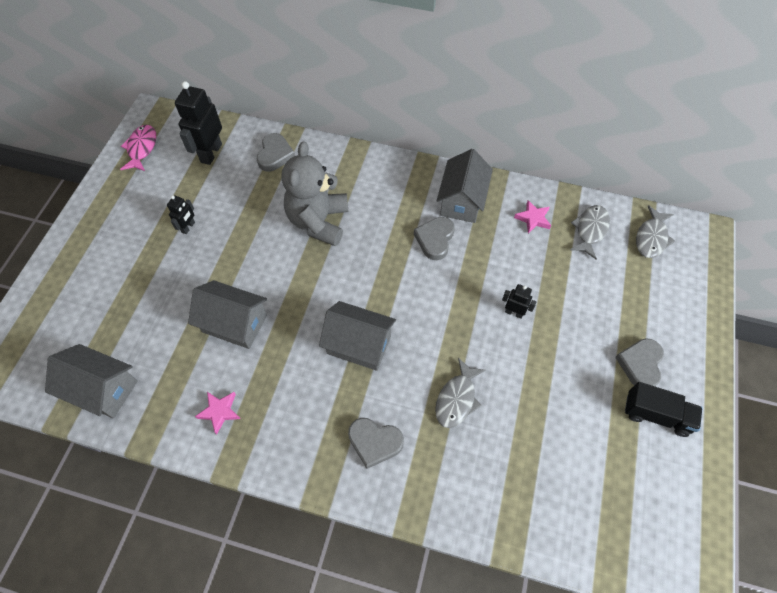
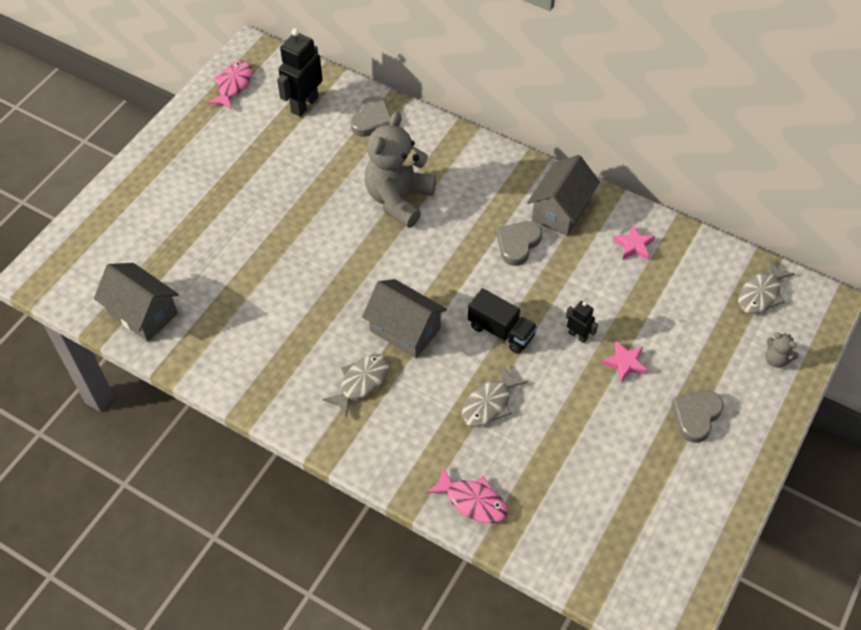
camera: 15 degrees right, 5 degrees down
black robot [167,195,195,234] -> none
grey house [188,280,267,349] -> none
pink star [195,392,241,434] -> pink star moved to [602,341,647,383]
grey heart [348,418,404,469] -> none
grey fish [570,205,610,259] -> grey fish moved to [322,354,389,418]
black truck [625,382,702,437] -> black truck moved to [468,288,537,354]
none -> pink fish [426,467,508,523]
none -> grey teddy bear [765,333,799,368]

